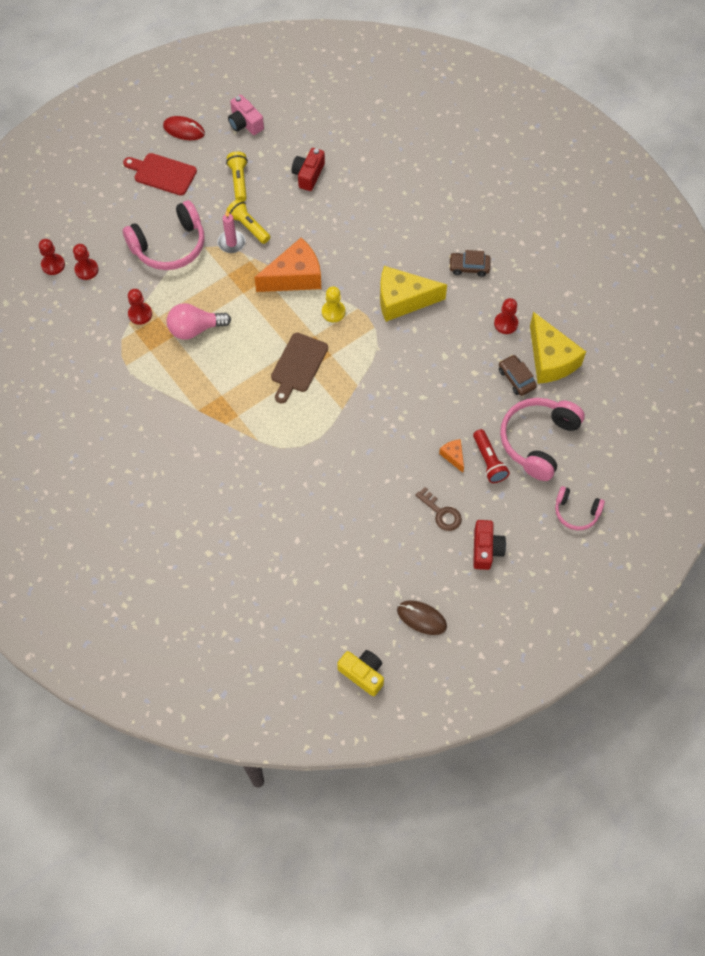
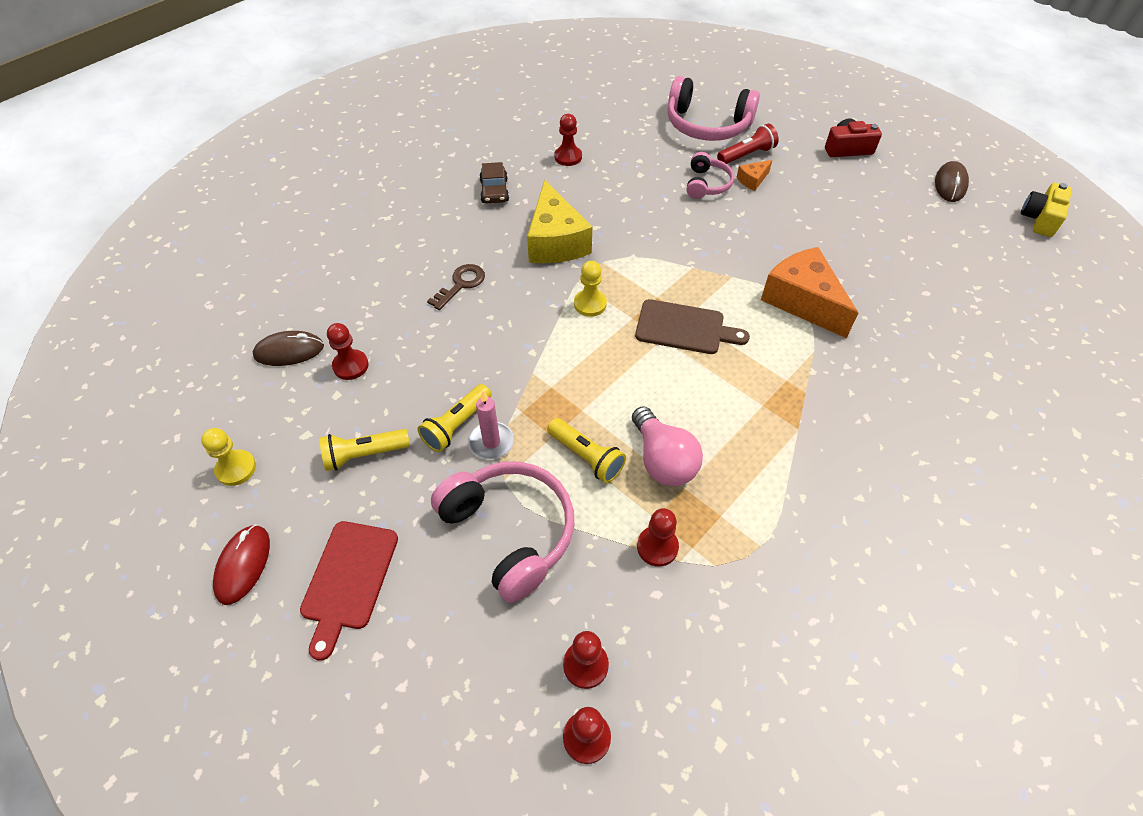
camera: 100 degrees left, 10 degrees down
pink camera [228,95,264,135] -> yellow pawn [201,428,256,486]
orange cheese [254,238,321,292] -> orange cheese moved to [761,247,858,338]
red camera [292,148,325,191] -> red pawn [327,323,369,380]
brown key [415,487,462,531] -> brown key moved to [427,264,485,310]
brown car [499,355,537,396] -> none
yellow cheese [530,312,586,384] -> none
pink headphones [555,486,605,530] -> pink headphones moved to [687,152,734,199]
none -> brown mouse [253,331,324,366]
none -> yellow flashlight [547,418,626,483]

